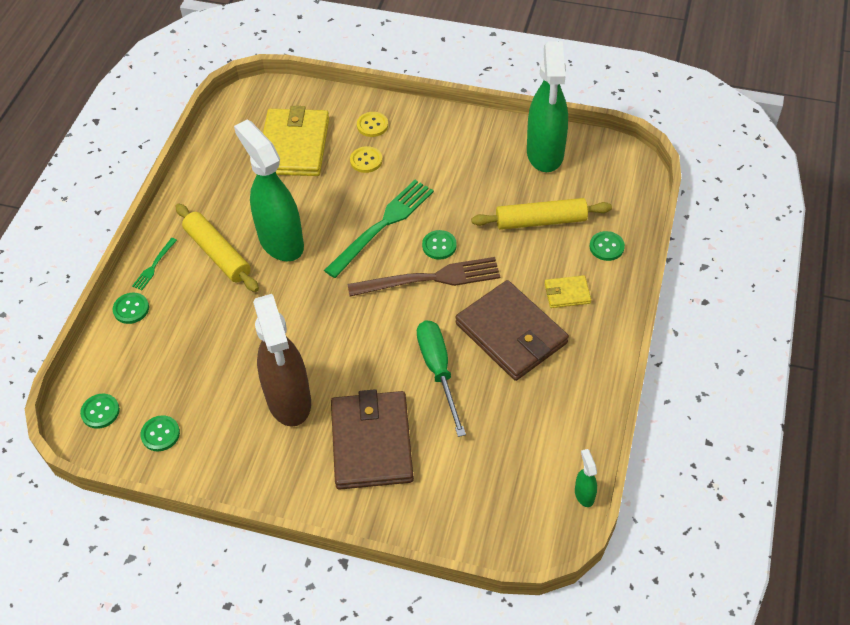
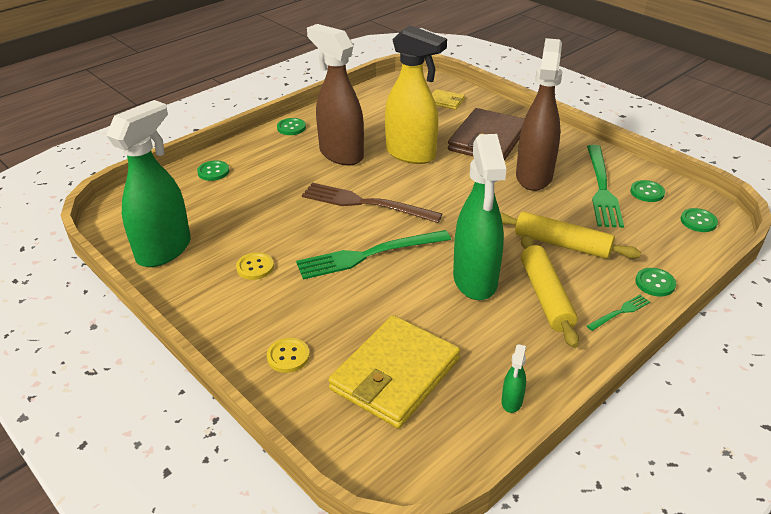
camera: 150 degrees left, 15 degrees down
yellow button [350,146,382,173] -> yellow button moved to [236,252,274,280]
green screwdriver [417,320,466,437] -> yellow spray bottle [385,25,447,164]
green button [422,230,457,260] -> green button moved to [277,118,306,135]
brown wallet [455,280,569,381] -> brown spray bottle [307,24,364,165]
yellow rolling pin [471,198,612,230] -> yellow rolling pin moved to [500,212,641,259]
yellow wallet [544,275,591,308] -> yellow wallet moved to [432,89,465,110]
green spray bottle [575,449,597,507] -> green spray bottle moved to [501,344,526,413]
none -> green fork [587,145,624,228]

